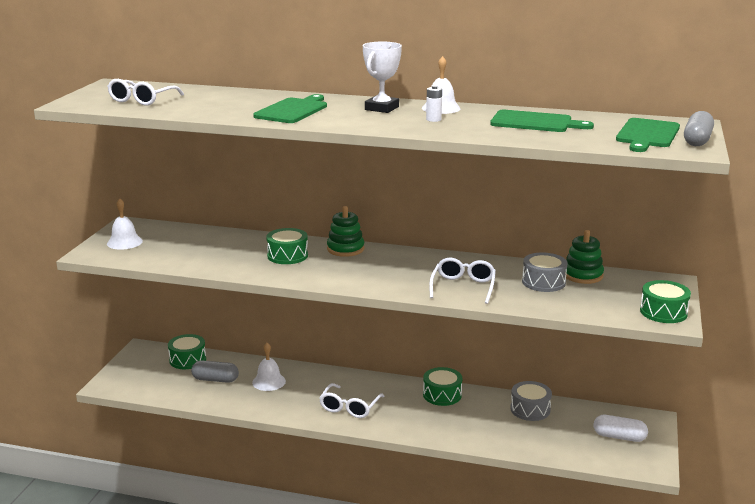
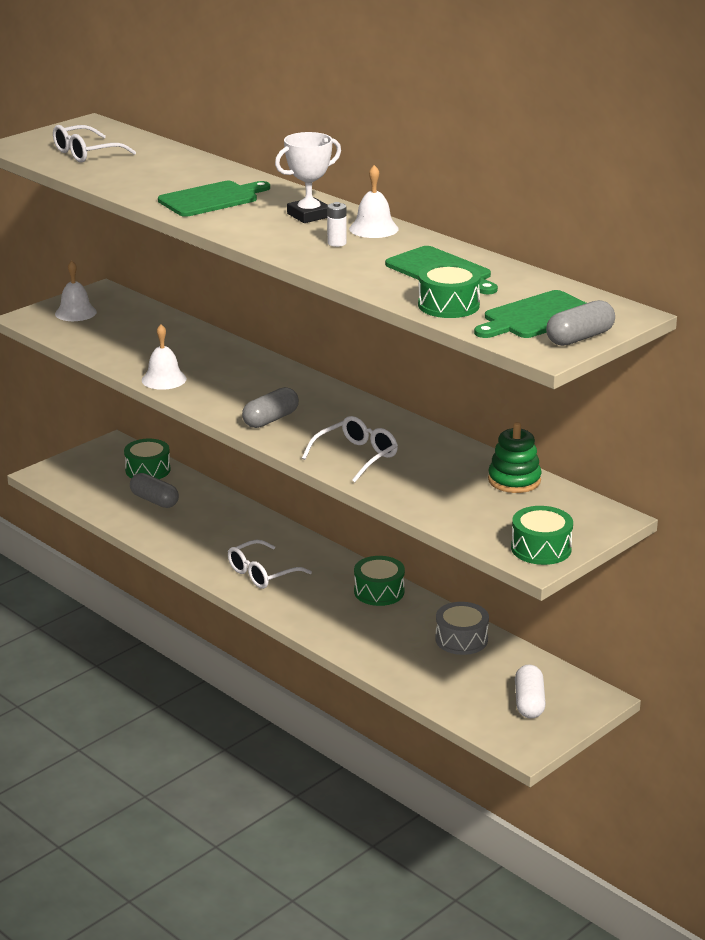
camera: 30 degrees right, 5 degrees up
white bell [252,343,286,391] -> white bell moved to [142,324,187,390]
green drum [266,228,308,264] -> green drum moved to [418,263,481,318]
green stacking toy [327,206,364,257] -> none
grey drum [522,253,567,292] -> none
white capsule [594,415,648,442] -> white capsule turned 45 degrees clockwise [515,664,546,718]
none -> grey capsule [242,387,299,428]

